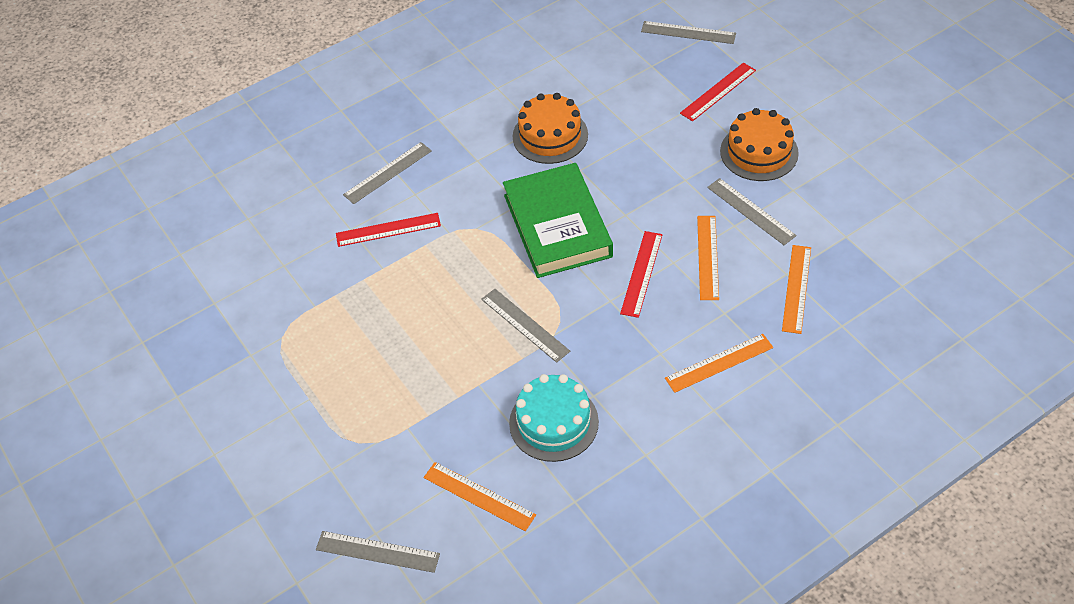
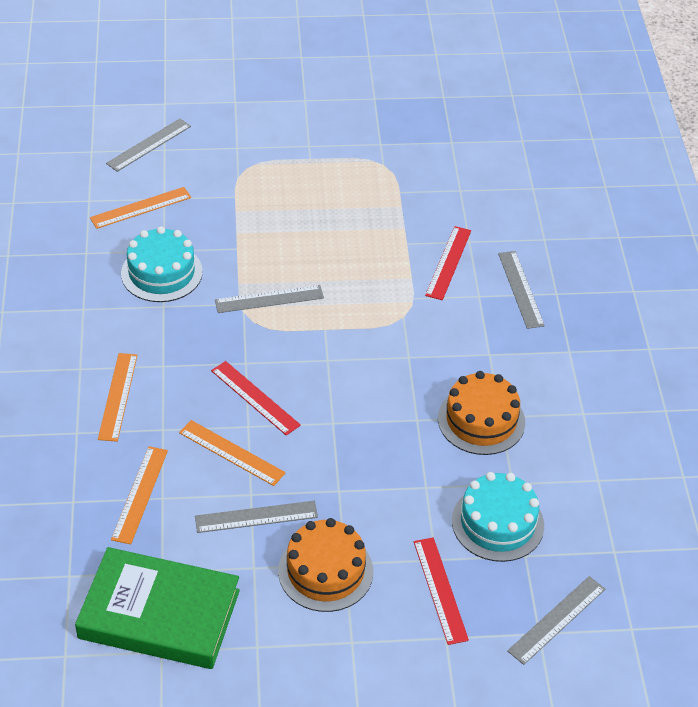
camera: 115 degrees right, 5 degrees down
green book [503,163,613,278] -> green book moved to [75,547,240,669]
orange ruler [782,245,811,334] -> orange ruler turned 60 degrees clockwise [111,446,168,544]
none -> turquoise cake [452,472,544,562]

